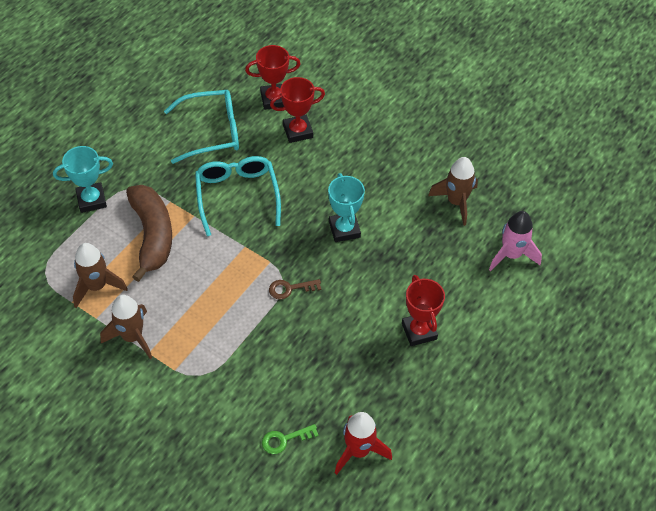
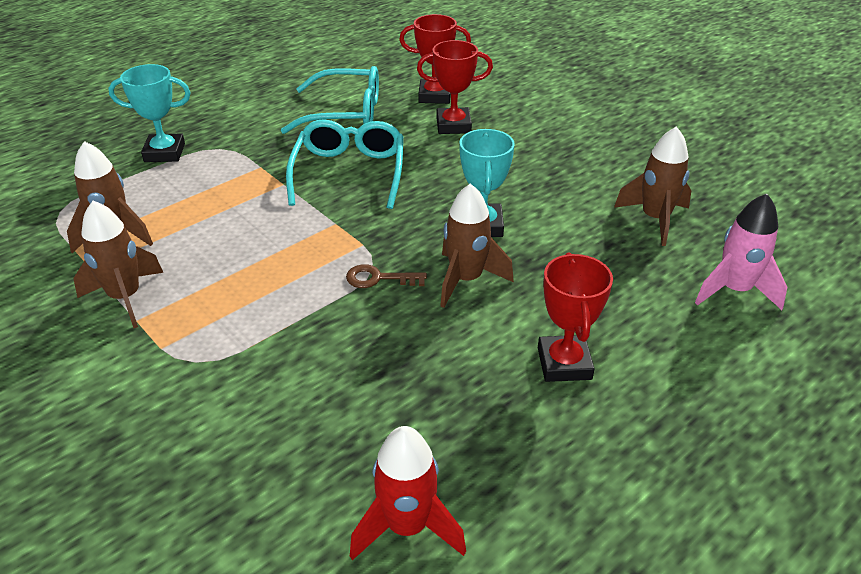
camera: 15 degrees right, 15 degrees down
brown banana [126,185,172,282] -> none
green key [262,424,319,454] -> none
none -> brown rocket [440,184,514,308]

